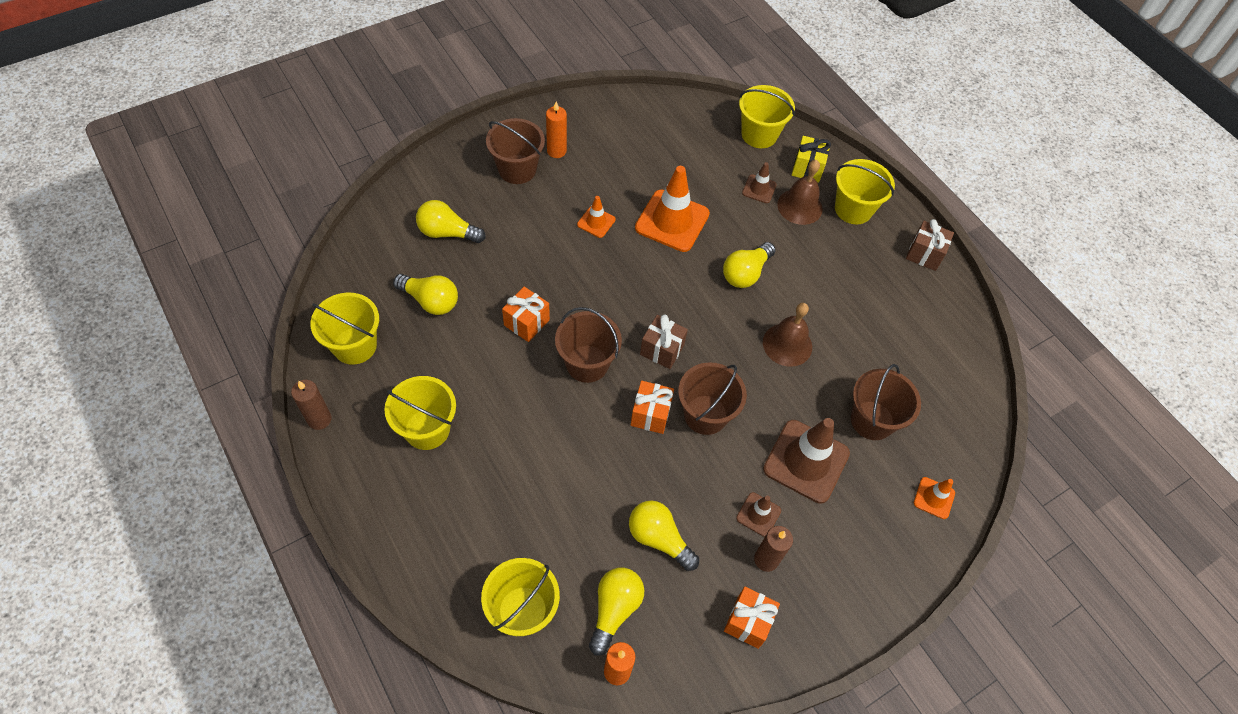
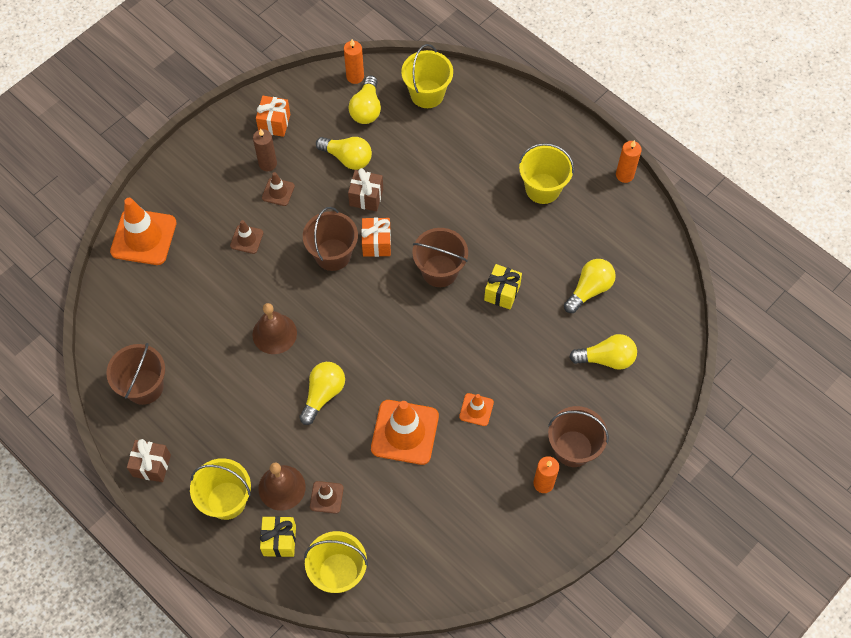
camera: 170 degrees right, 5 degrees up
brown candle [291,380,332,430] -> orange candle [616,140,642,183]
yellow bucket [310,292,379,365] -> none
yellow light bulb [393,274,458,315] -> yellow light bulb turned 120 degrees clockwise [564,259,616,313]
orange gift [502,287,550,342] -> yellow gift [484,264,522,310]
brown gift [640,314,688,369] -> brown gift moved to [348,168,383,211]
brown traffic cone [763,418,850,504] -> brown traffic cone [230,220,263,254], size x0.50
brown bucket [851,364,921,440] -> brown bucket moved to [106,343,165,405]
orange traffic cone [914,477,955,519] -> orange traffic cone [110,198,177,265], size x2.01

